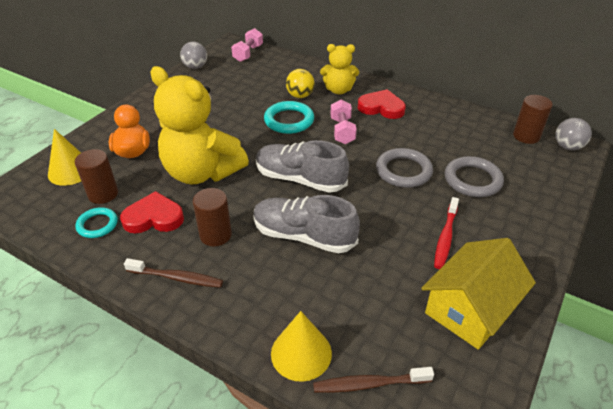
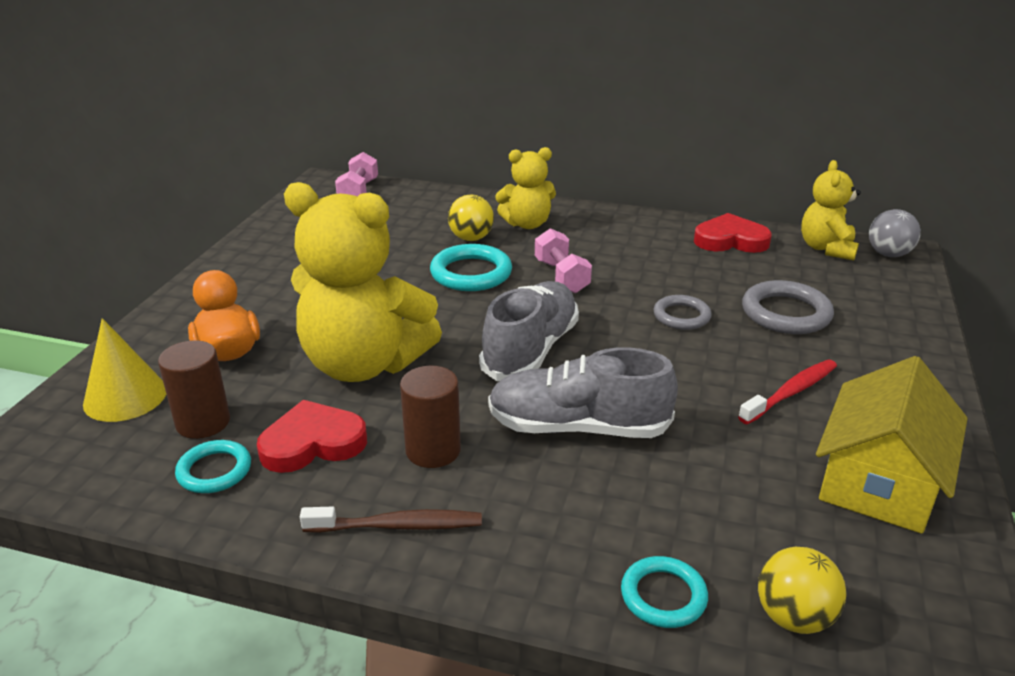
camera: 15 degrees left, 10 degrees down
grey ball [180,42,207,69] -> none
grey shoe [256,140,349,193] -> grey shoe turned 105 degrees clockwise [479,281,579,381]
yellow cone [271,311,332,382] -> turquoise ring [621,556,708,628]
brown toothbrush [313,367,434,393] -> yellow ball [758,547,846,634]
red heart [358,89,406,119] -> red heart moved to [694,213,772,253]
grey ring [376,148,433,188] -> grey ring [653,295,711,330], size x0.64
red toothbrush [434,197,459,269] -> red toothbrush turned 135 degrees counterclockwise [738,360,837,424]
brown cylinder [513,95,553,144] -> yellow teddy bear [801,160,861,260]

